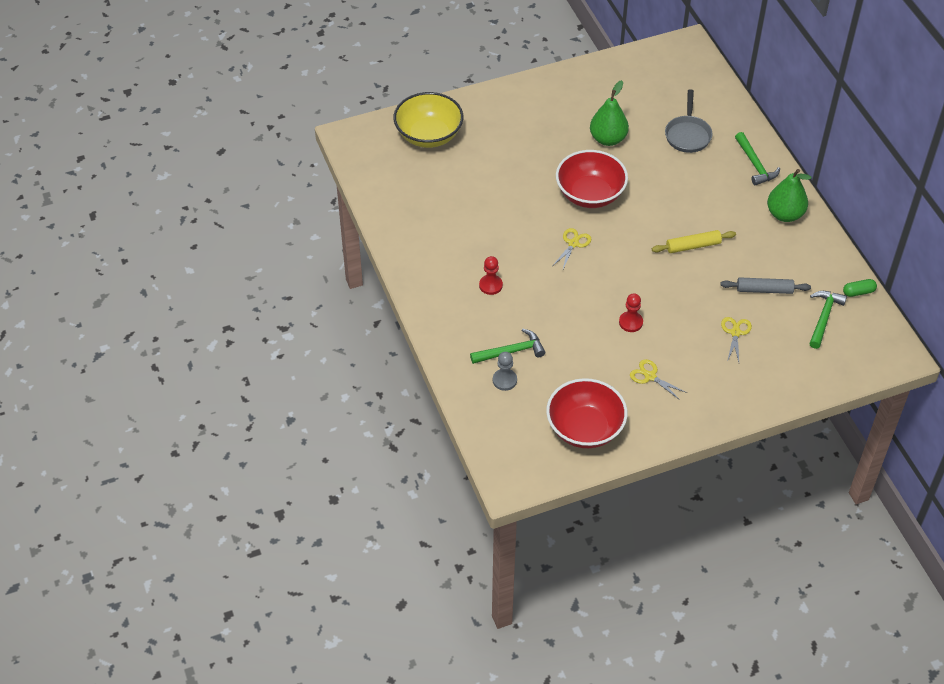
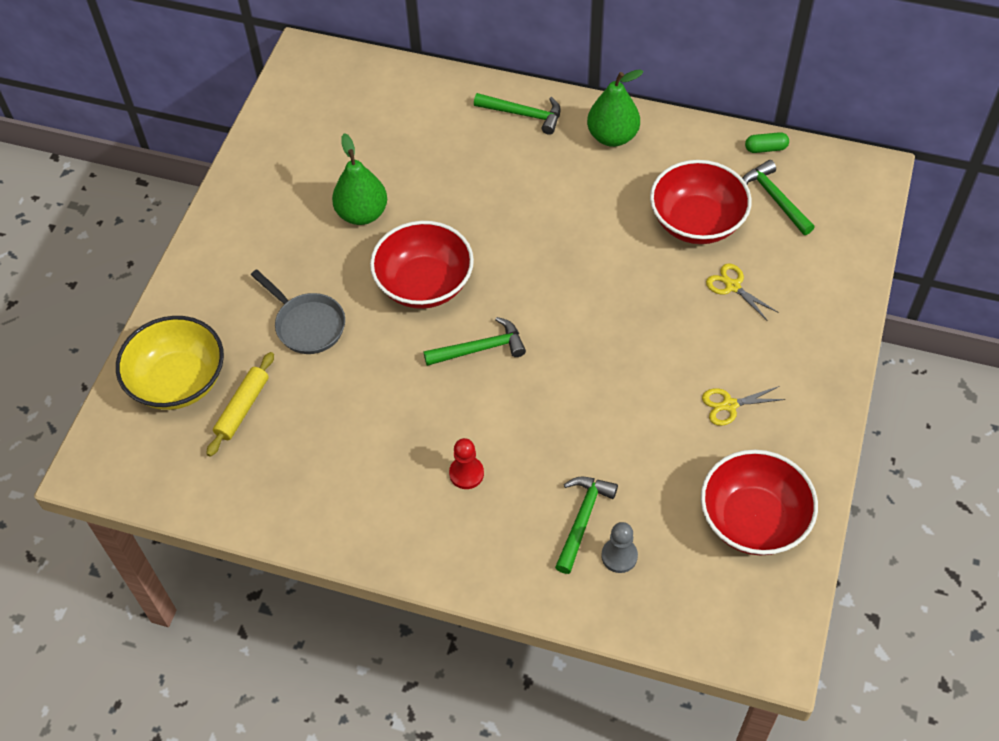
camera: 50 degrees left, 5 degrees up
yellow scissors [553,228,592,269] -> green hammer [423,317,526,366]
red pawn [619,293,643,332] -> none
yellow rolling pin [652,230,736,253] -> yellow rolling pin moved to [206,352,274,457]
grey pan [665,89,713,153] -> grey pan moved to [251,269,345,354]
grey rolling pin [720,278,811,294] -> red bowl [650,160,752,244]
green capsule [843,279,877,297] -> green capsule turned 60 degrees clockwise [745,132,789,153]

